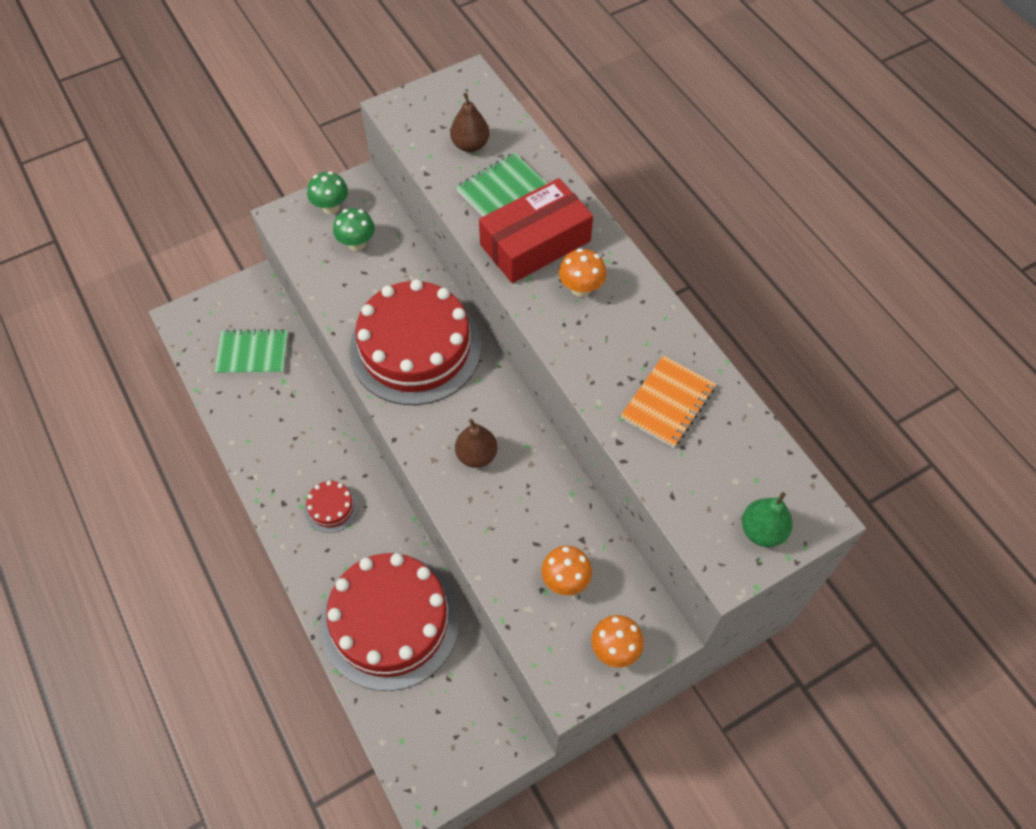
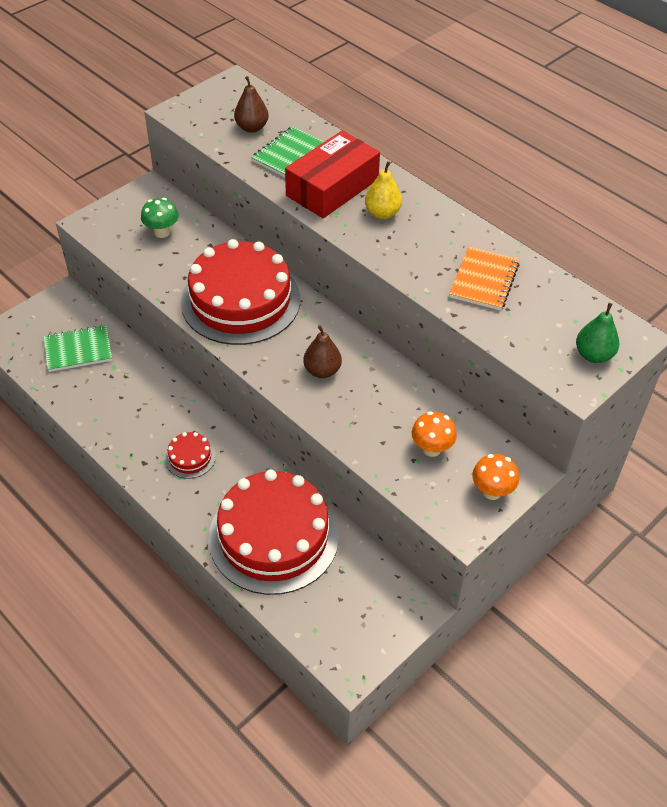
camera: 15 degrees left, 10 degrees down
green mushroom [307,171,348,214] -> none
orange mushroom [559,248,607,297] -> yellow pear [365,161,402,219]

